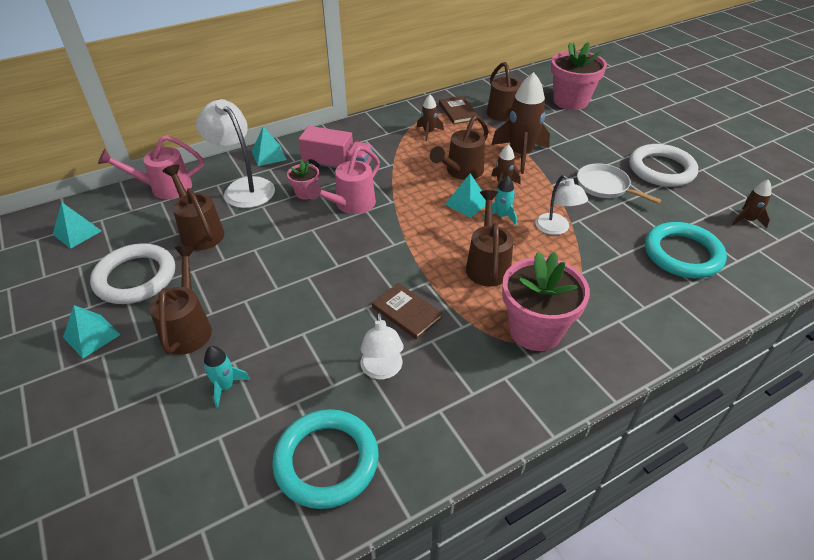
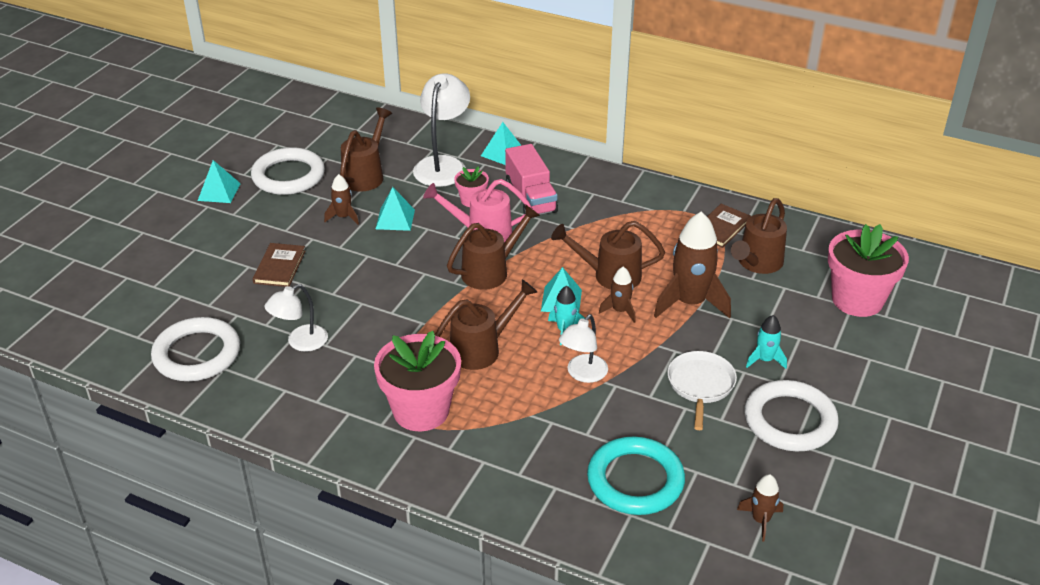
camera: 55 degrees right, 5 degrees down
turquoise pyramid [52,202,101,249] -> turquoise pyramid moved to [376,187,415,231]
pink watering can [98,135,204,199] -> none
brown watering can [149,246,212,355] -> brown watering can moved to [447,204,540,290]
turquoise rocket [204,346,250,408] -> turquoise rocket moved to [746,315,787,369]
turquoise ring [272,409,379,509] -> white ring [151,317,240,381]
brown book [372,283,443,339] -> brown book moved to [253,243,305,287]
brown rocket [417,95,444,141] -> brown rocket moved to [324,174,359,225]

